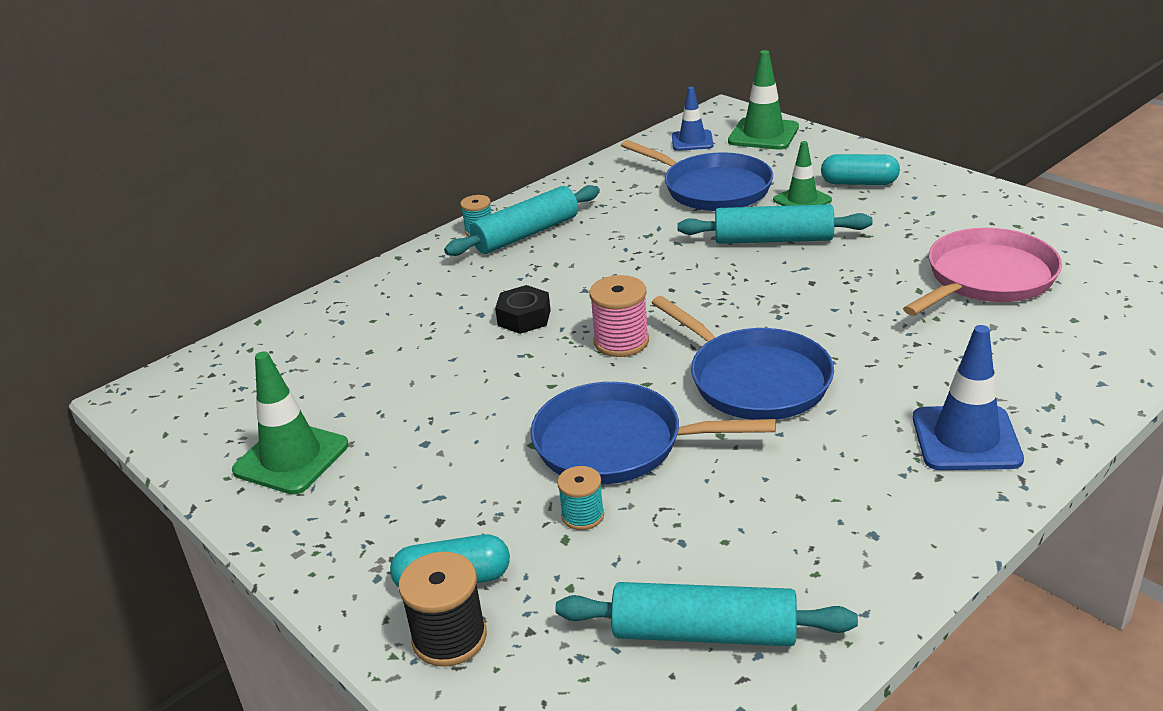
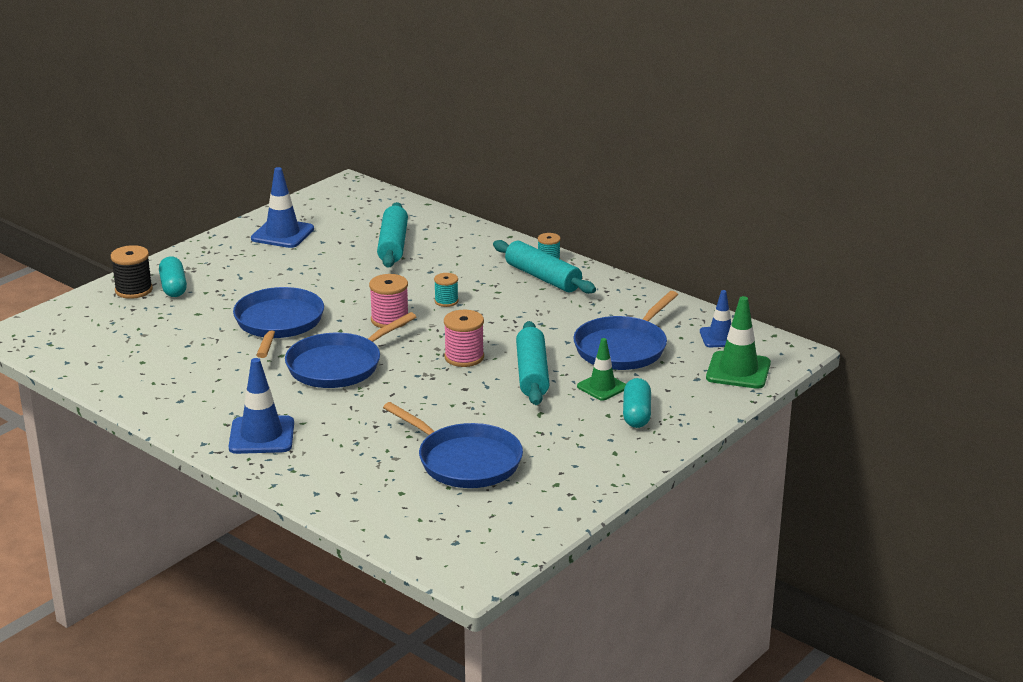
camera: 80 degrees right, 5 degrees down
green traffic cone [232,351,349,495] -> blue traffic cone [251,167,314,248]
black nut [495,285,551,334] -> none
turquoise rolling pin [555,582,858,646] -> turquoise rolling pin moved to [377,202,408,268]
turquoise spool [557,466,604,530] -> turquoise spool moved to [434,273,459,307]
pink pan [903,228,1062,316] -> blue pan [383,402,523,488]
none -> pink spool [444,310,484,367]

